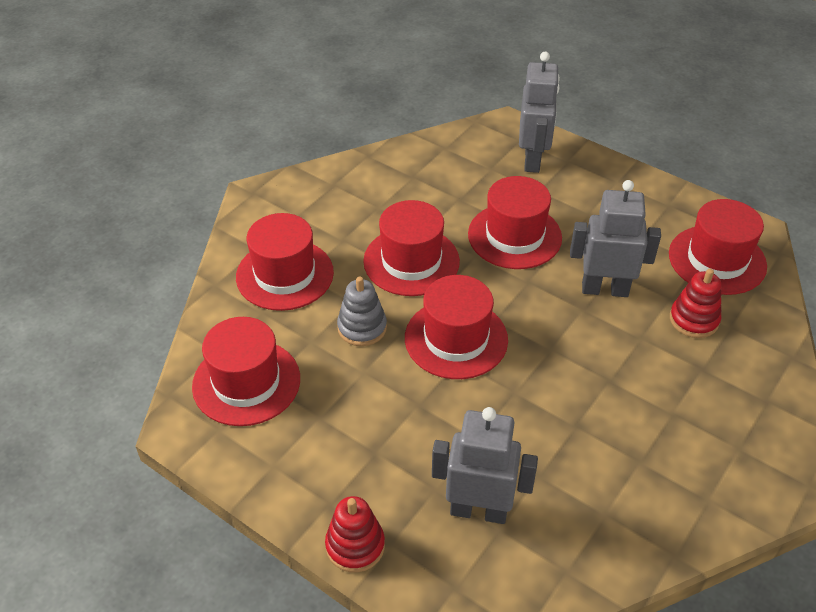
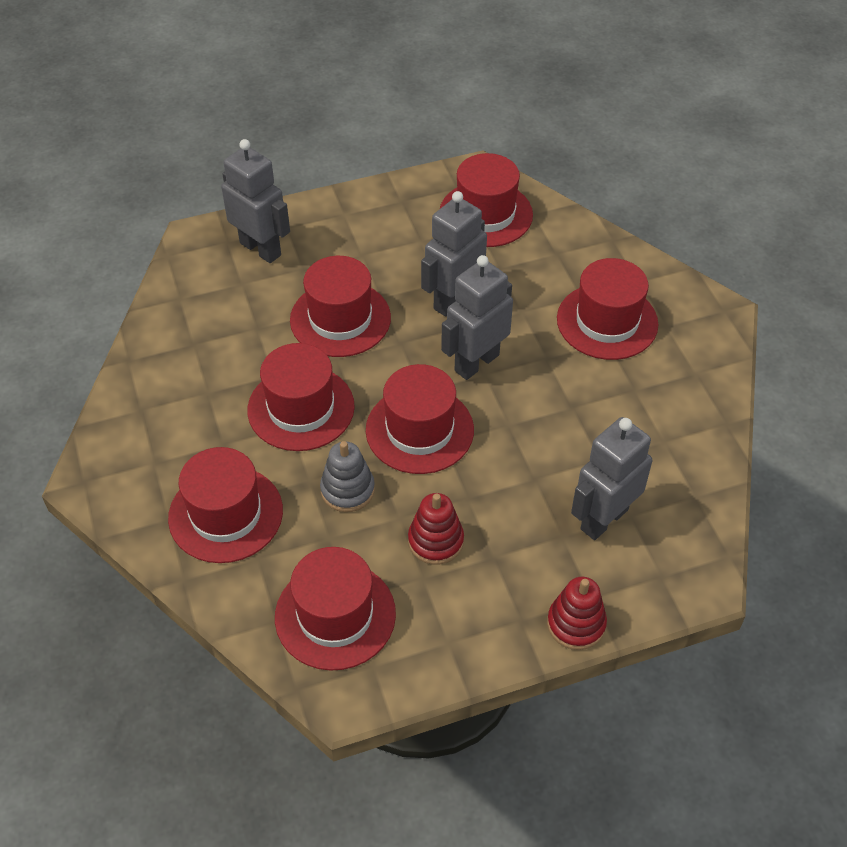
camera: 55 degrees left, 5 degrees up
red stacking toy [670,268,721,338] -> red stacking toy moved to [408,493,464,565]
none -> grey robot [441,255,513,380]
none -> red hat [557,258,658,360]

